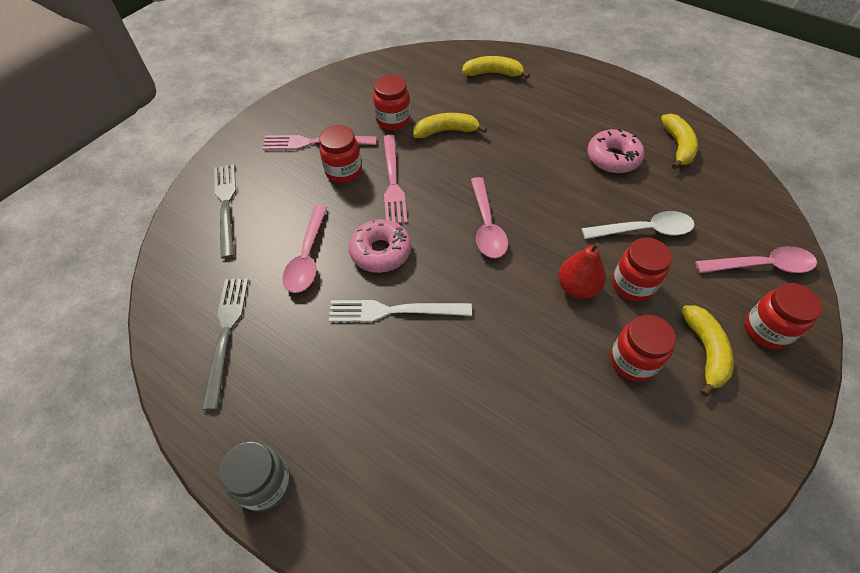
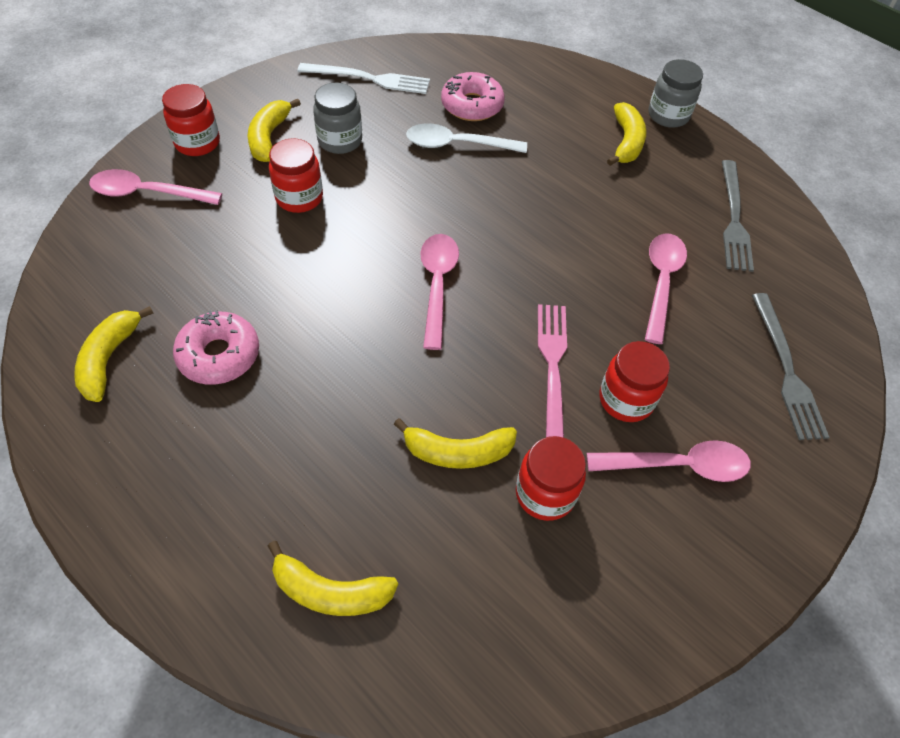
camera: 175 degrees left, 0 degrees up
pink fork [262,135,377,150] -> pink spoon [587,440,751,482]
white fork [329,300,472,322] -> white fork moved to [297,63,430,94]
pink donut [349,219,411,273] -> pink donut moved to [441,72,505,121]
red pear [558,242,606,299] -> none
white spoon [582,211,694,239] -> white spoon moved to [406,123,527,153]
red jar [611,315,676,381] -> grey jar [313,83,362,154]
none -> yellow banana [607,102,647,166]

